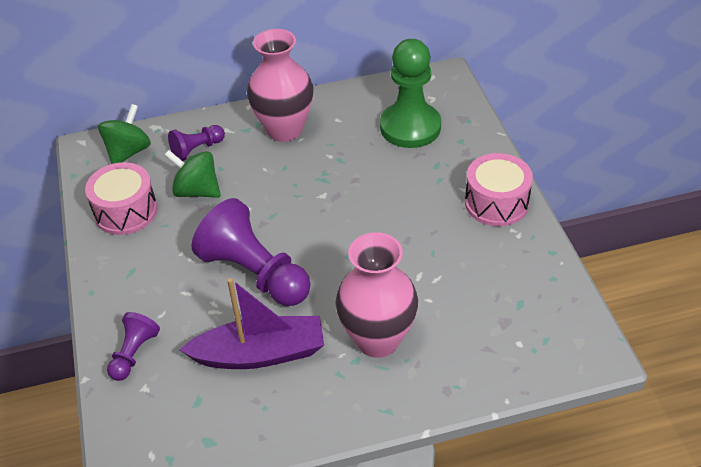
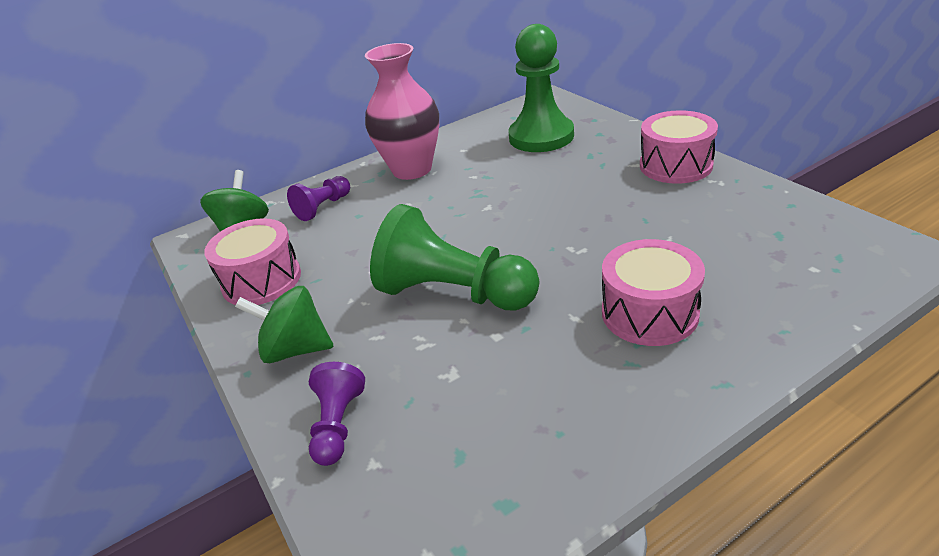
camera: 15 degrees left, 10 degrees down
green spinning top [164,150,221,198] -> green spinning top moved to [235,286,333,363]
purple boat [179,278,324,369] -> none
purple pawn [191,198,311,306] -> green pawn [370,204,540,310]
pink vase [335,232,418,358] -> pink drum [602,239,705,346]

